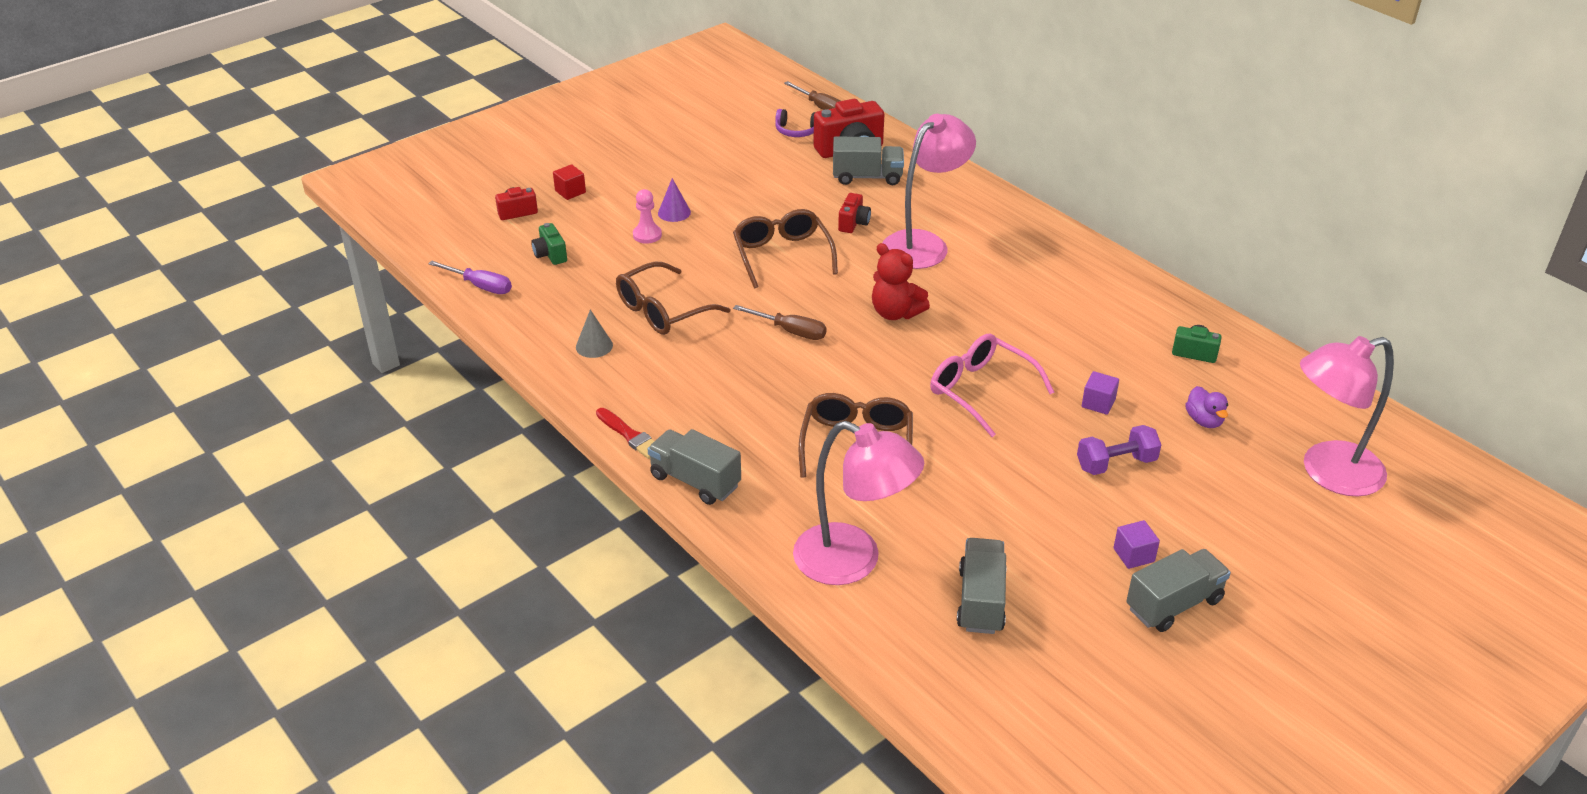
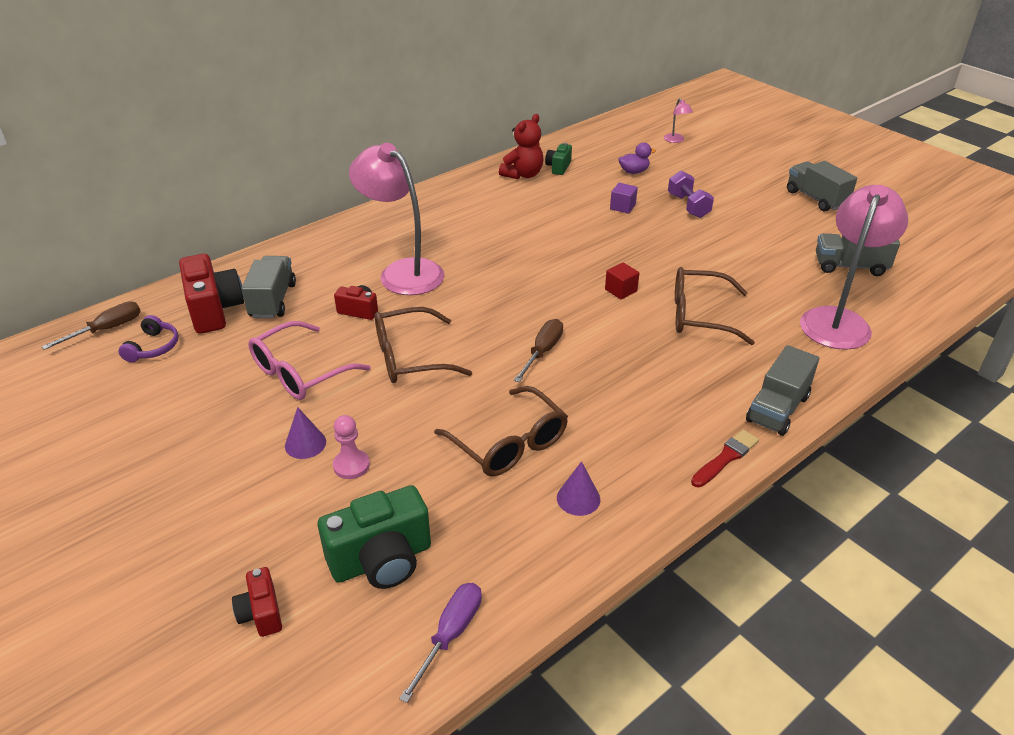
camera: 90 degrees left, 0 degrees up
green camera [531,223,567,265] -> green camera [318,485,431,589], size x1.87
red cube [553,164,586,200] -> red cube moved to [605,262,639,299]
grey cone [576,310,613,358] -> purple cone [557,461,600,516]
red teddy bear [872,243,930,320] -> red teddy bear moved to [499,114,544,179]
pink glasses [930,333,1054,437] -> pink glasses moved to [248,321,371,400]
purple cube [1113,520,1160,569] -> none
pink lamp [1300,336,1394,497] -> pink lamp [664,98,693,143], size x0.41

